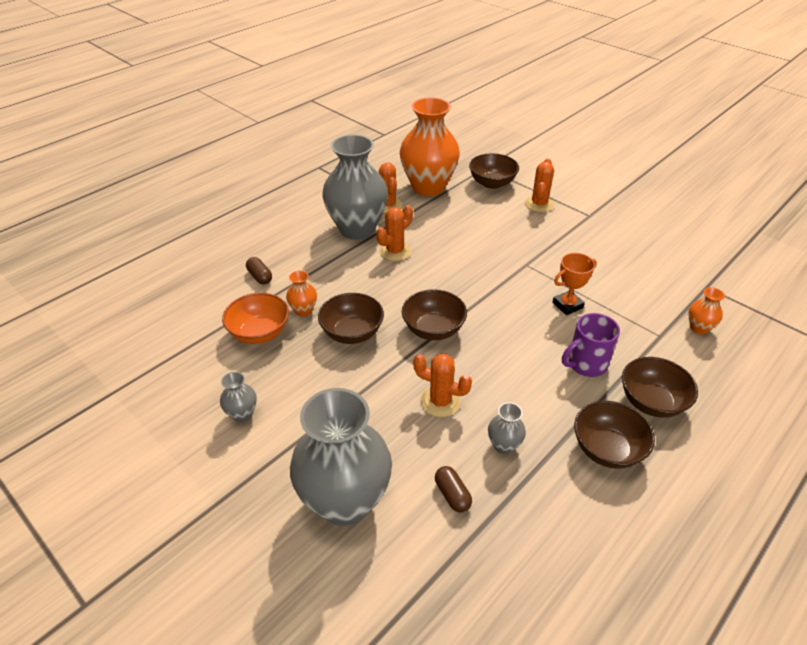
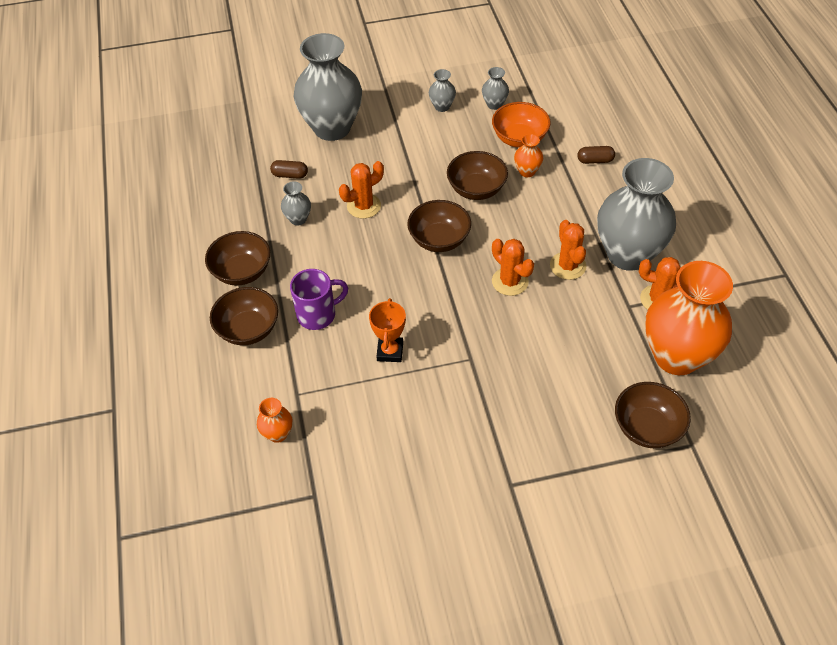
camera: 125 degrees right, 10 degrees up
orange cactus [525,158,554,212] -> orange cactus moved to [492,239,534,296]
purple mug [562,313,620,377] -> purple mug turned 60 degrees clockwise [290,269,348,330]
none -> grey vase [482,67,509,110]

